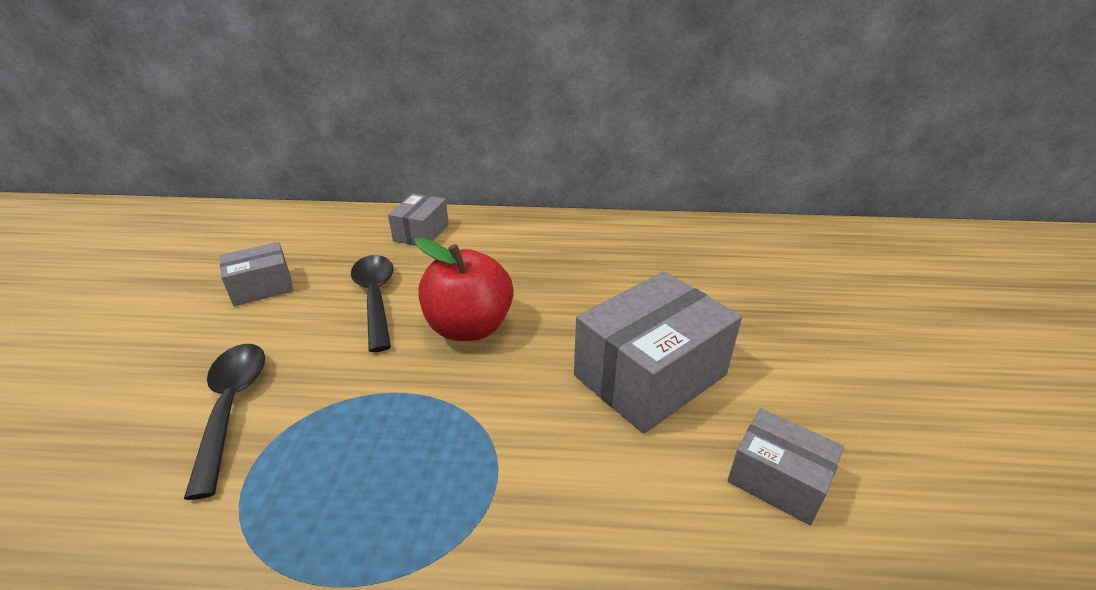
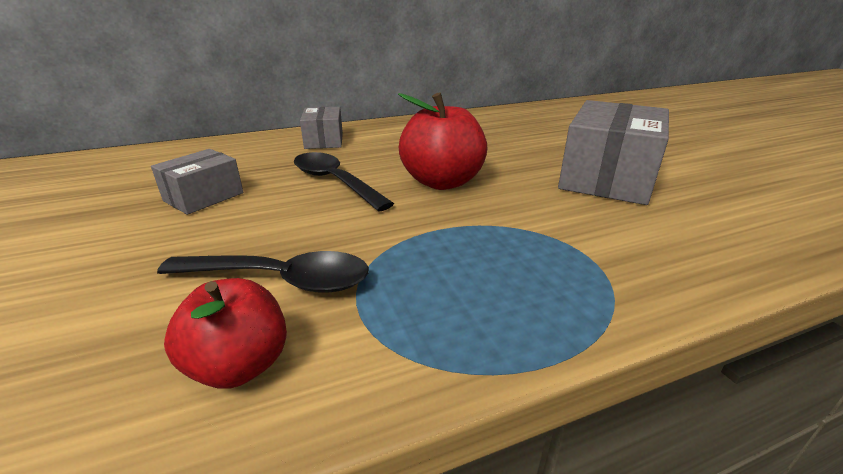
camera: 25 degrees left, 5 degrees down
black spoon [184,344,265,500] -> black spoon turned 135 degrees clockwise [157,251,369,293]
grey box [727,408,844,525] -> none
none -> red apple [164,278,287,388]

